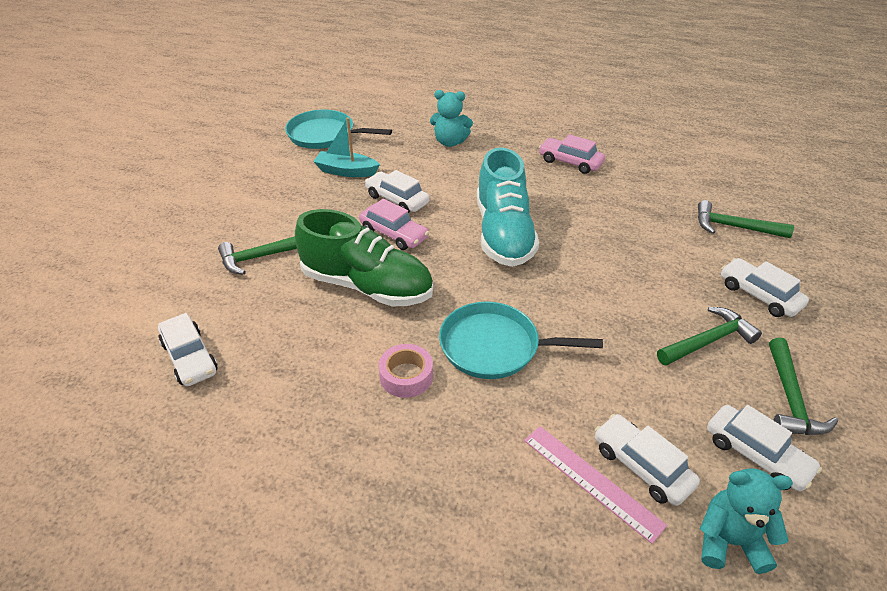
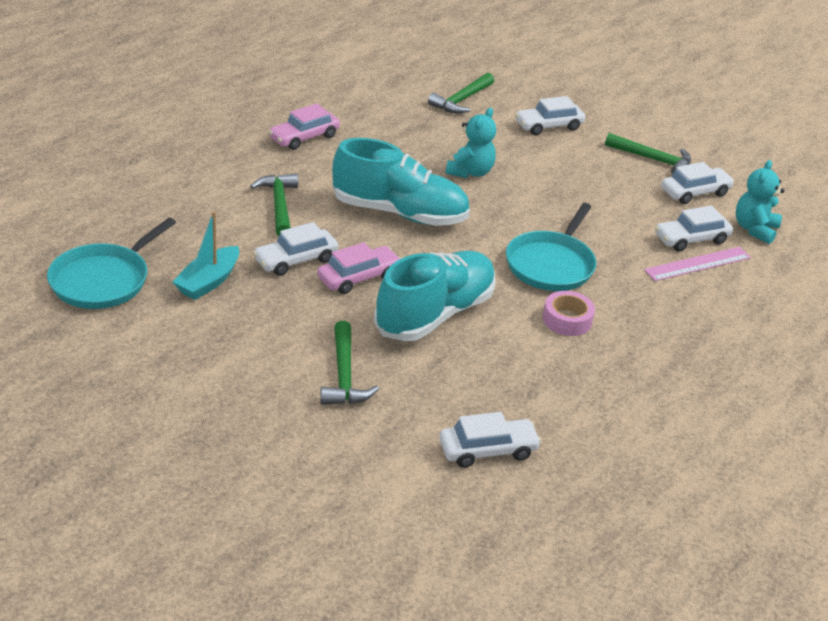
camera: 75 degrees left, 5 degrees down
green shoe [295,209,433,307] -> turquoise shoe [374,251,496,341]
turquoise teddy bear [430,90,473,147] -> turquoise teddy bear moved to [446,108,496,178]
green hammer [657,307,762,366] -> green hammer moved to [250,173,298,236]

